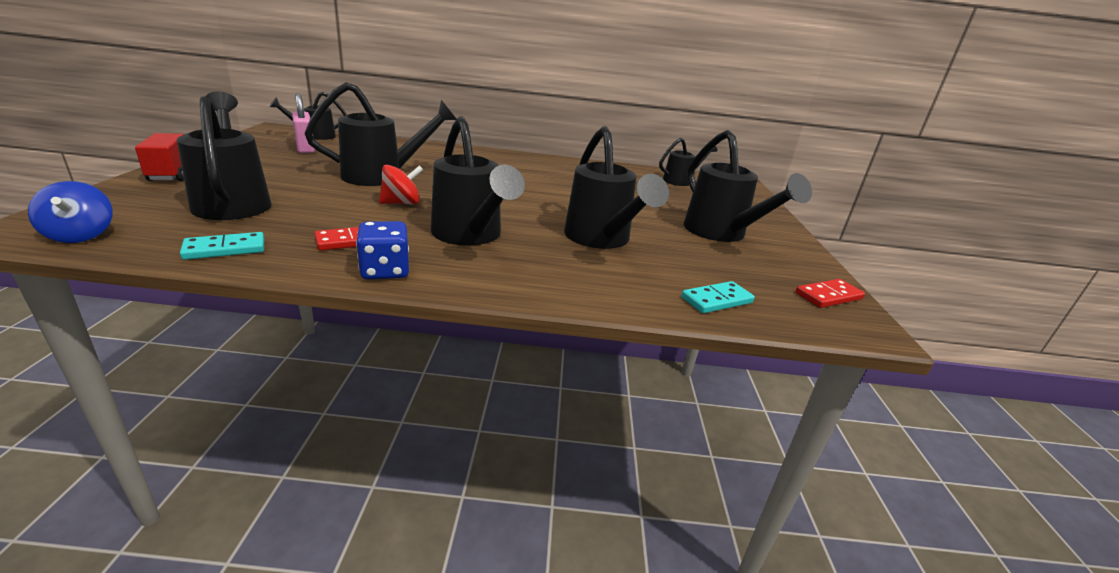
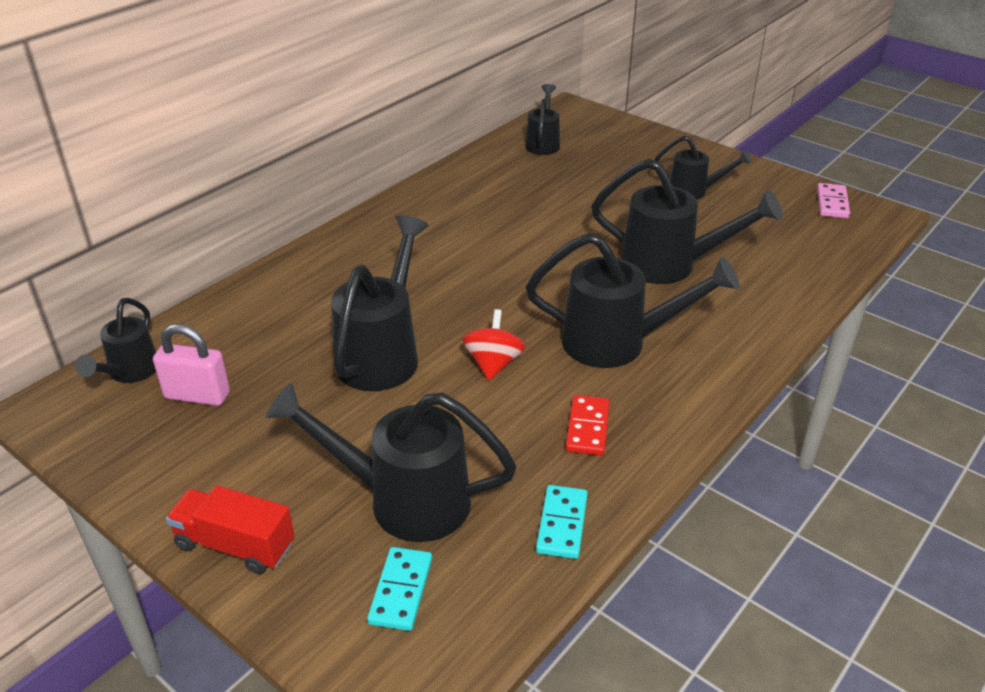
camera: 50 degrees left, 10 degrees up
blue spinning top [28,181,113,243] -> none
blue dice [356,221,409,279] -> none
turquoise domino [681,281,755,313] -> turquoise domino moved to [367,547,432,631]
black watering can [684,130,812,242] -> black watering can [654,135,752,199], size x0.58
red domino [796,279,865,308] -> pink domino [817,183,850,218]

